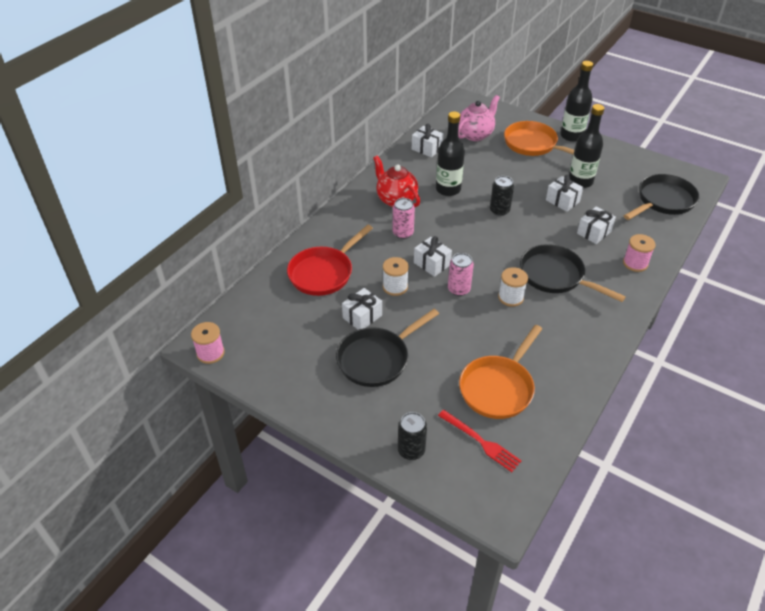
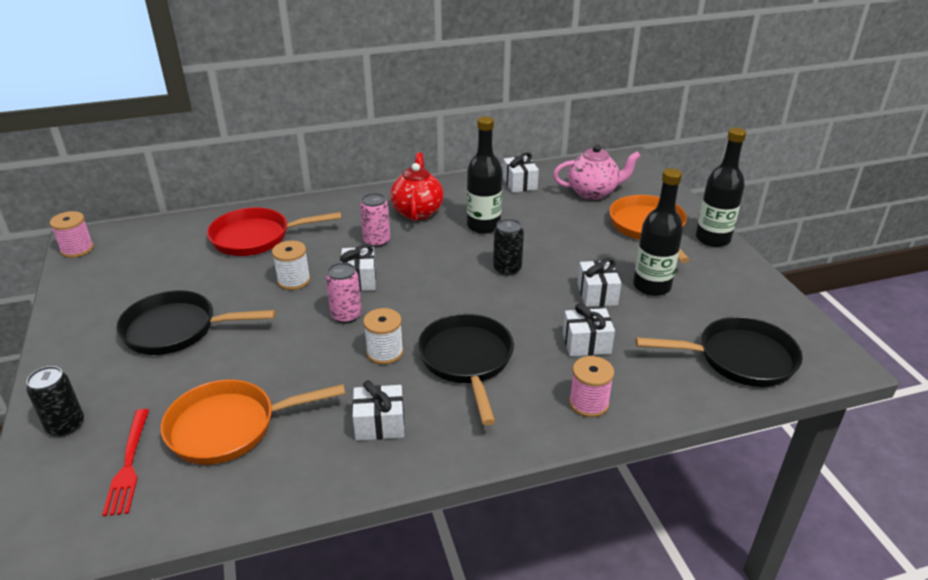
camera: 40 degrees right, 10 degrees down
white gift [342,288,382,330] -> white gift moved to [352,380,404,441]

